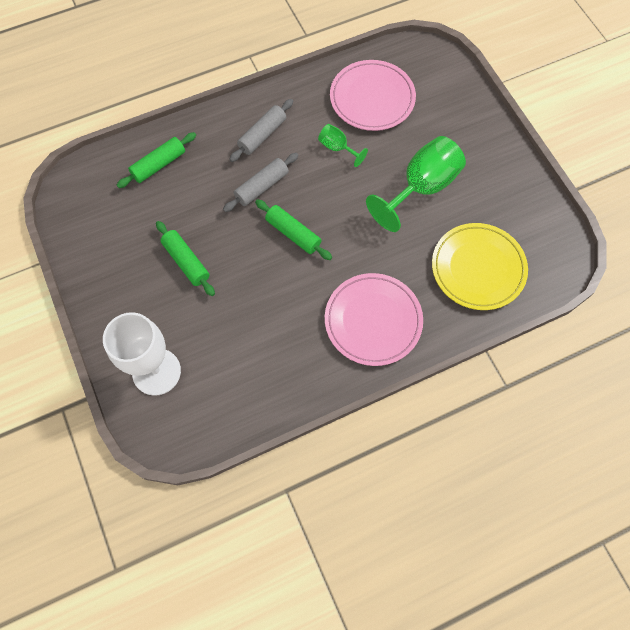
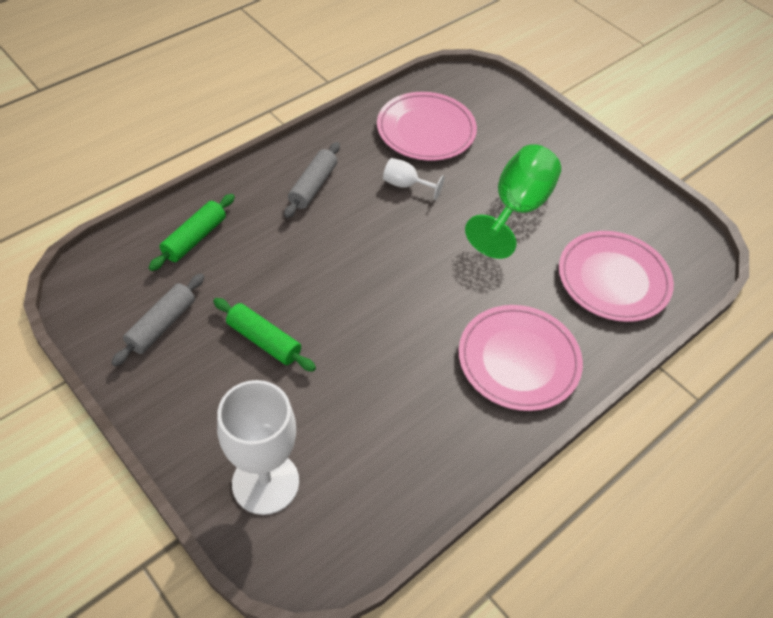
camera: 20 degrees left, 15 degrees down
grey rolling pin [223,153,298,212] -> grey rolling pin moved to [111,273,204,366]
green rolling pin [255,199,332,260] -> none
green goblet [318,124,368,167] -> white goblet [383,158,445,200]
yellow plate [432,223,528,310] -> pink plate [559,231,674,322]

